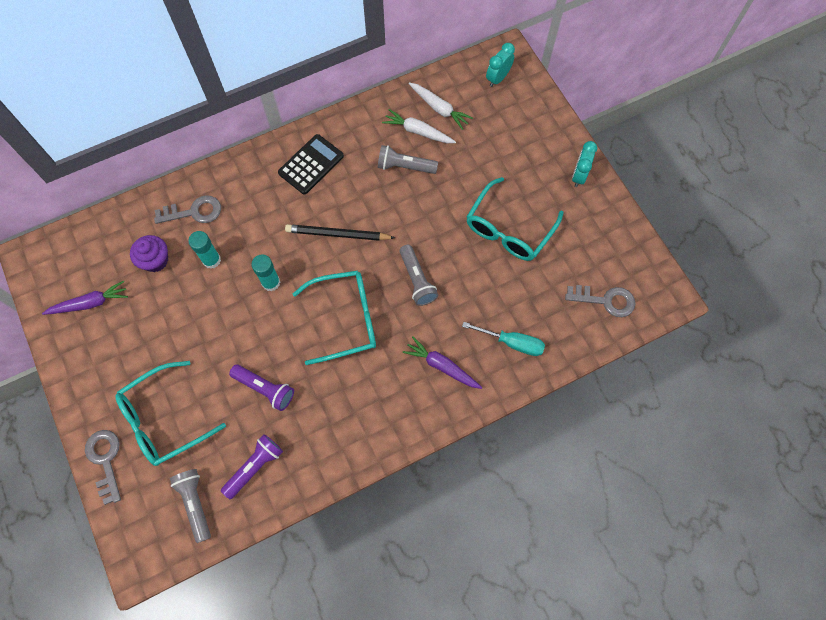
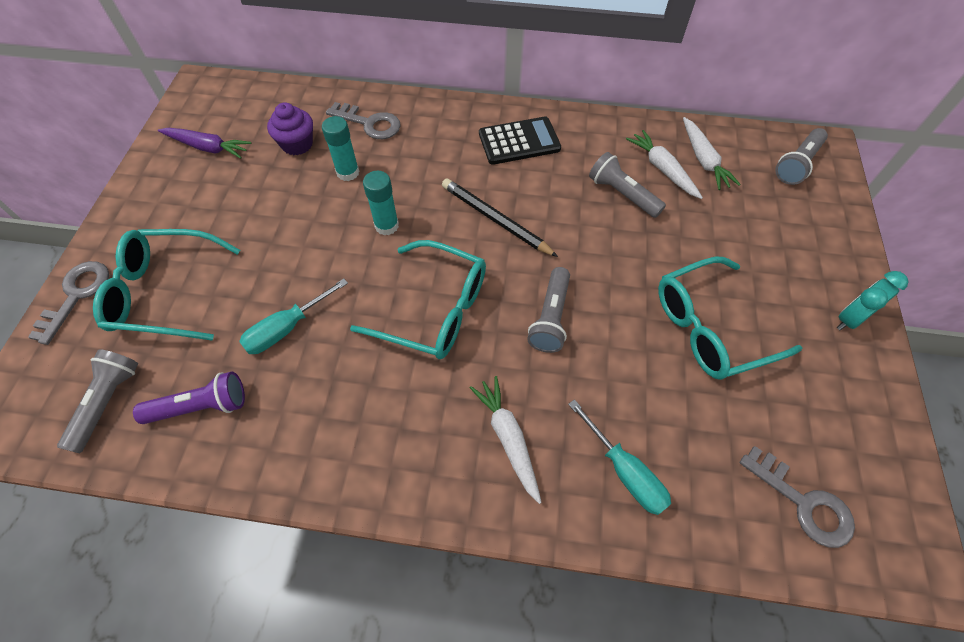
camera: 35 degrees right, 10 degrees down
purple flashlight [229,364,294,411] -> turquoise screwdriver [239,278,348,354]
purple carrot [403,336,483,389] -> white carrot [470,376,542,504]
turquoise clock [486,43,515,87] -> grey flashlight [775,128,828,185]

